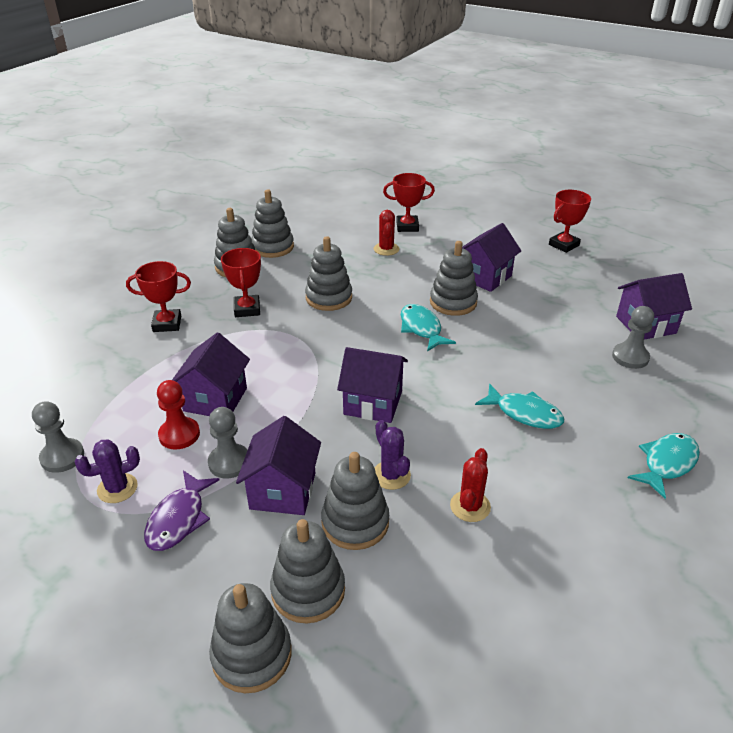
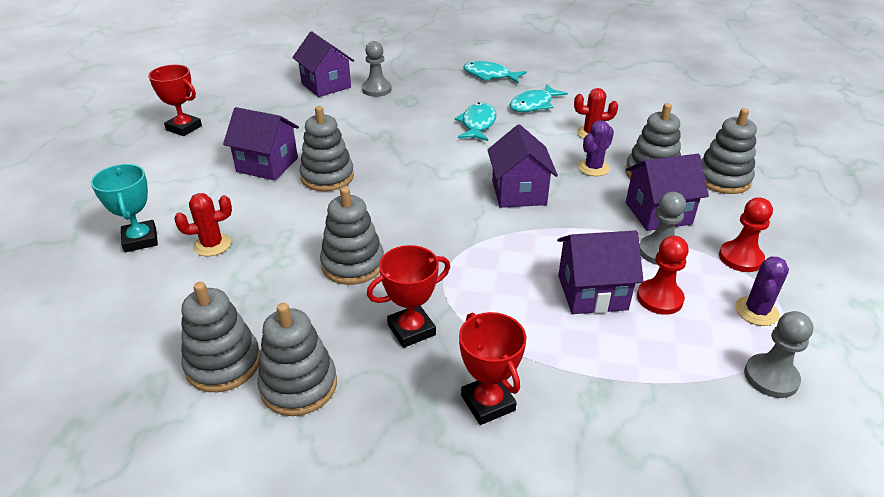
camera: 110 degrees left, 0 degrees up
purple cactus [74,439,140,503] -> purple cactus turned 75 degrees clockwise [735,256,789,326]
purple fish [144,471,219,551] -> red pawn [719,197,773,272]
grey stacking toy [209,583,292,693] -> none
red trophy [383,173,435,232] -> turquoise trophy [91,164,158,252]
turquoise fish [401,304,456,352] -> turquoise fish moved to [510,84,568,112]

